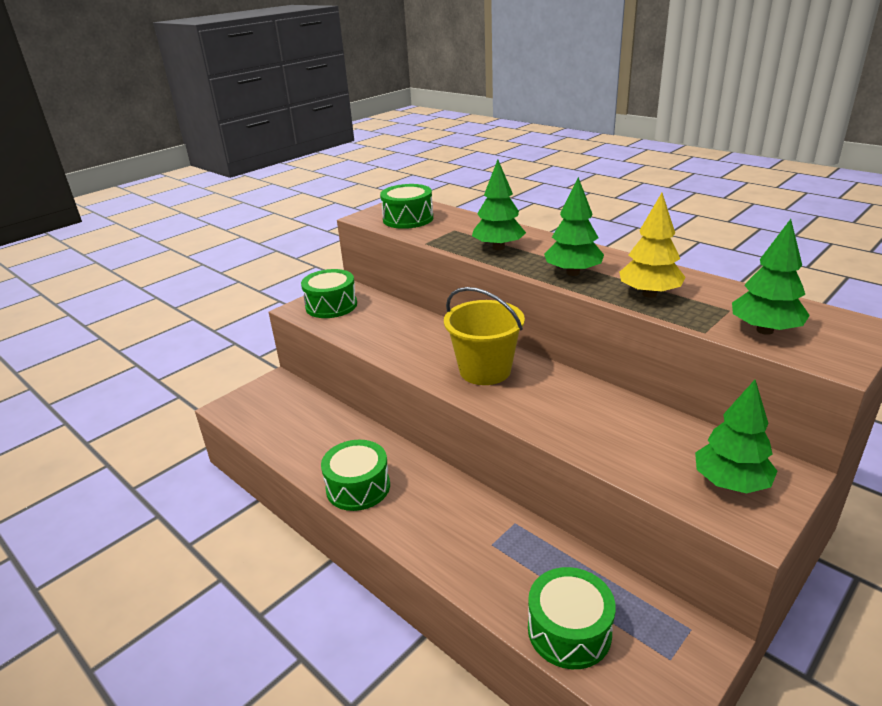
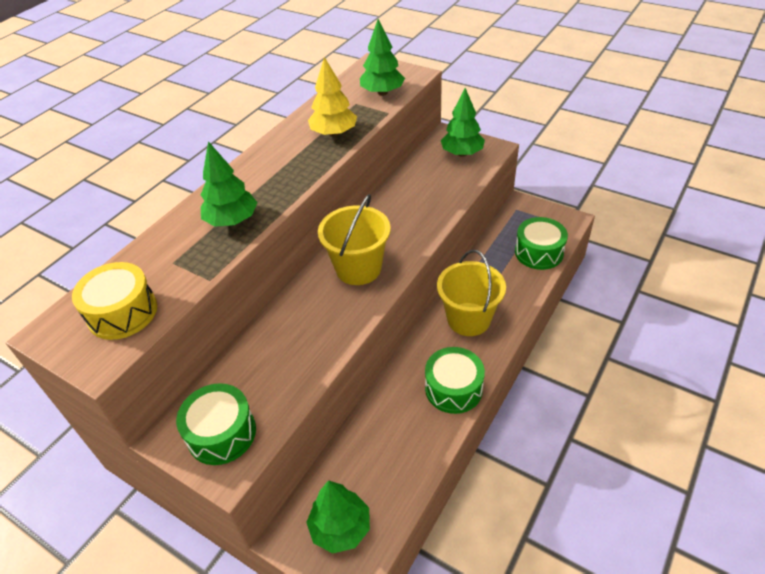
camera: 100 degrees left, 15 degrees up
green drum [380,184,433,229] -> yellow drum [72,262,157,340]
green tree [544,177,604,276] -> green tree moved to [306,480,370,553]
none -> yellow bucket [437,250,506,336]

